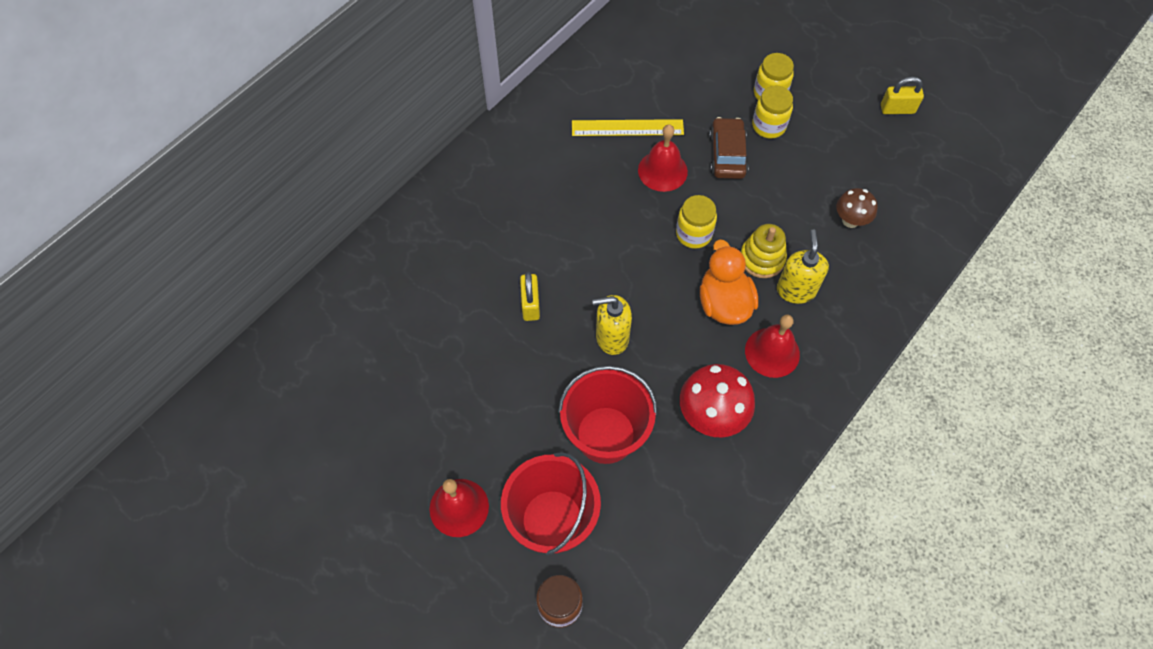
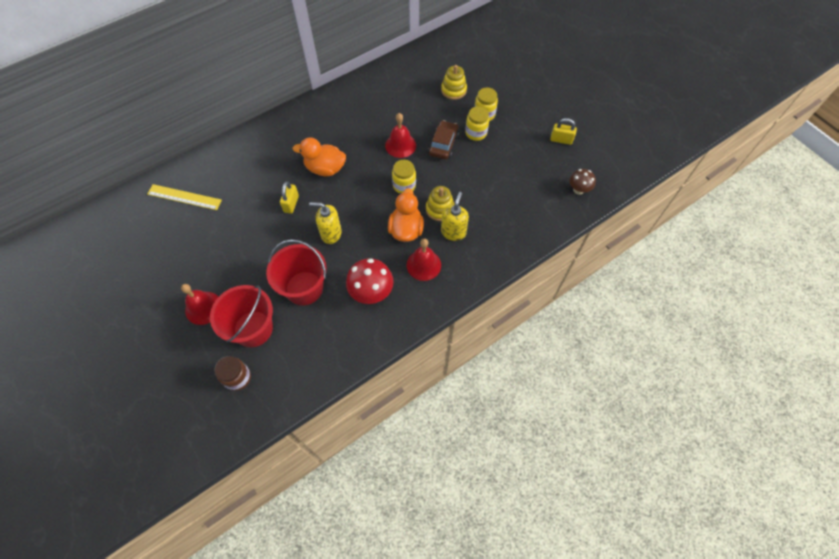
camera: 15 degrees right, 0 degrees up
yellow ruler [572,119,684,136] -> yellow ruler moved to [147,184,222,210]
brown mushroom [836,188,878,228] -> brown mushroom moved to [570,169,596,195]
none -> orange duck [293,138,346,177]
none -> yellow stacking toy [441,65,467,100]

